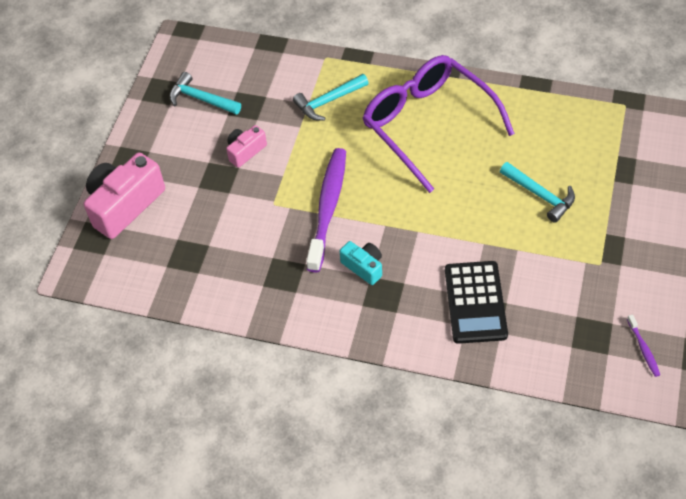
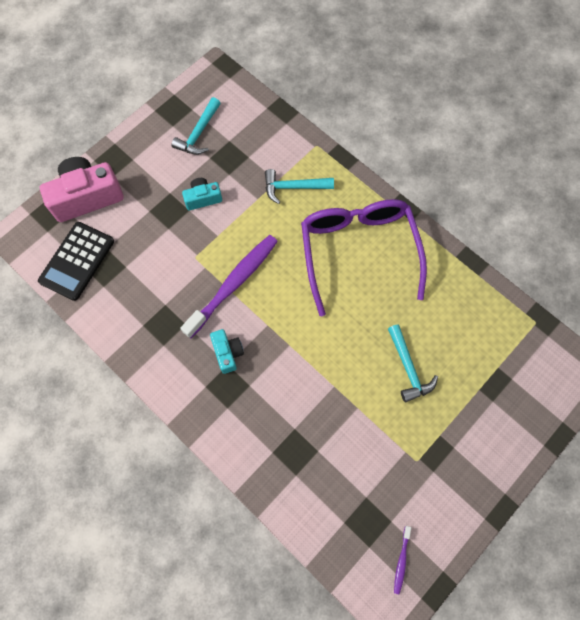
camera: 25 degrees right, 15 degrees up
turquoise hammer [169,72,241,115] -> turquoise hammer turned 120 degrees counterclockwise [171,97,221,155]
pink camera [226,125,267,168] -> turquoise camera [182,178,222,210]
black calculator [445,261,508,344] -> black calculator moved to [38,222,114,301]

